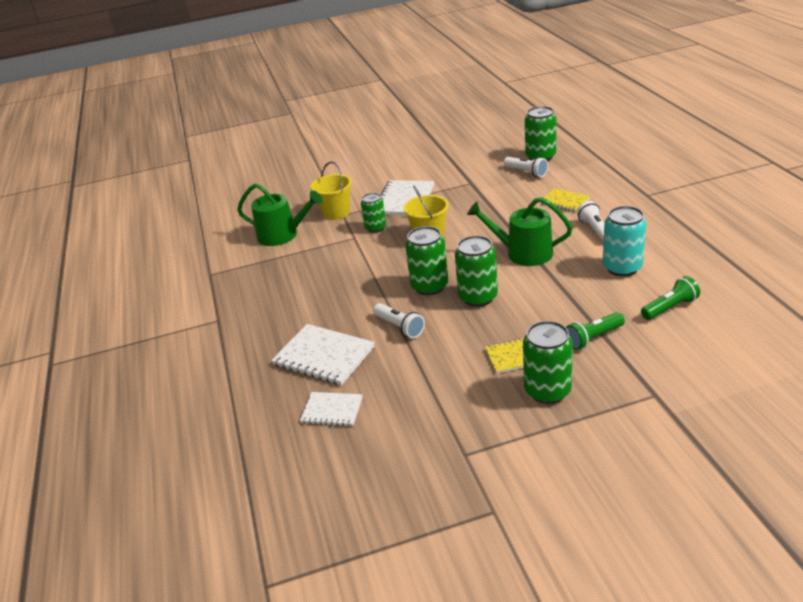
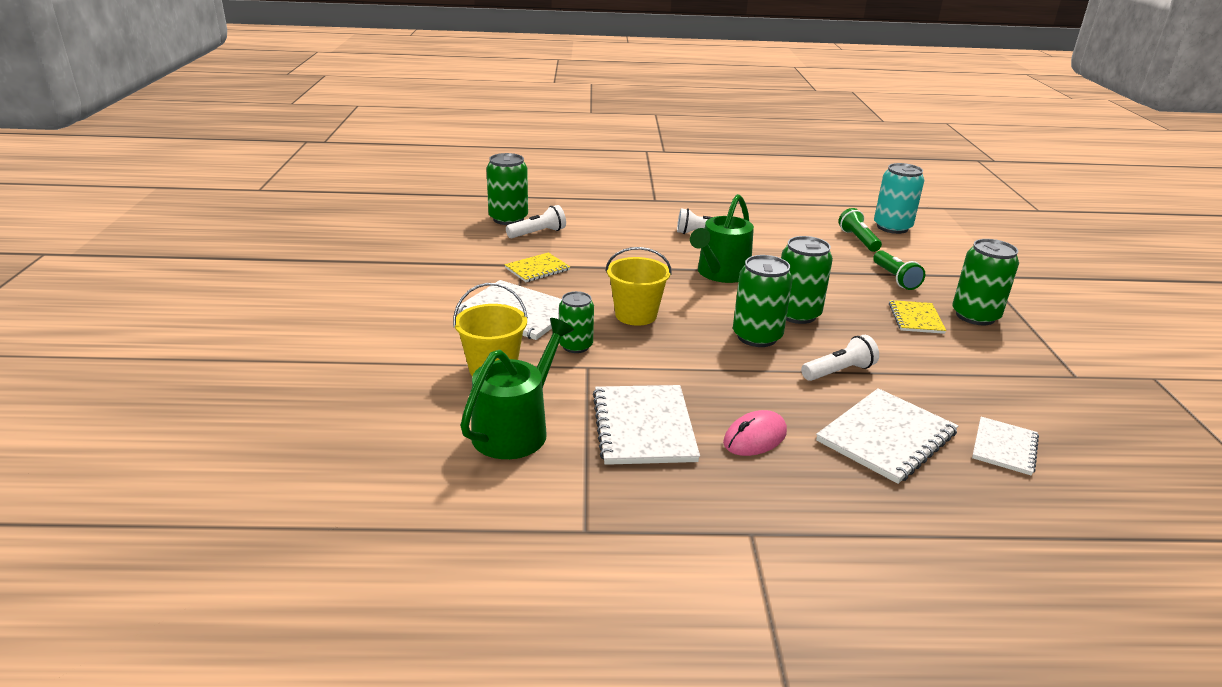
camera: 80 degrees left, 5 degrees down
yellow notebook [540,188,590,212] -> yellow notebook moved to [504,252,570,282]
turquoise can [603,206,646,277] -> turquoise can moved to [874,163,924,234]
none -> white notebook [593,385,700,465]
none -> pink mouse [723,410,787,456]

